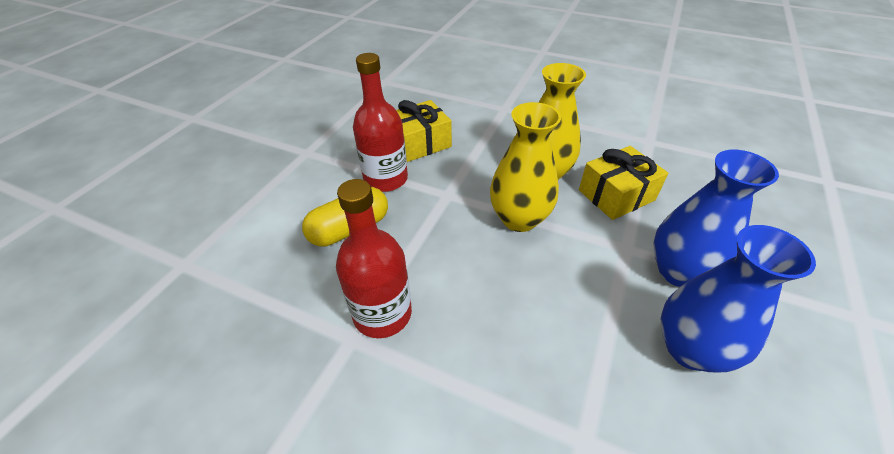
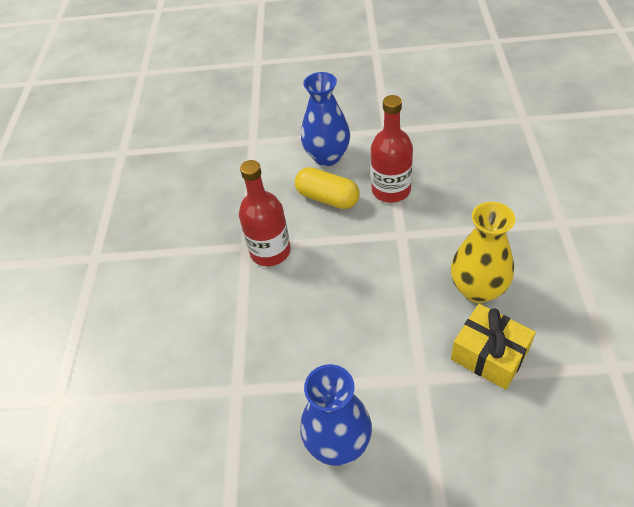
camera: 70 degrees right, 5 degrees up
yellow gift [396,100,452,162] -> none
yellow vase [490,102,561,232] -> none
blue vase [653,150,779,287] -> blue vase moved to [301,72,350,166]

